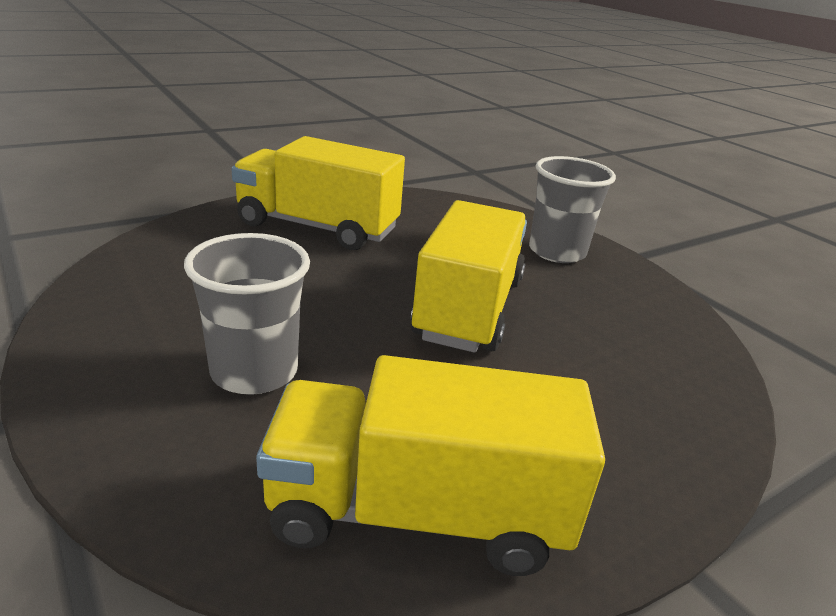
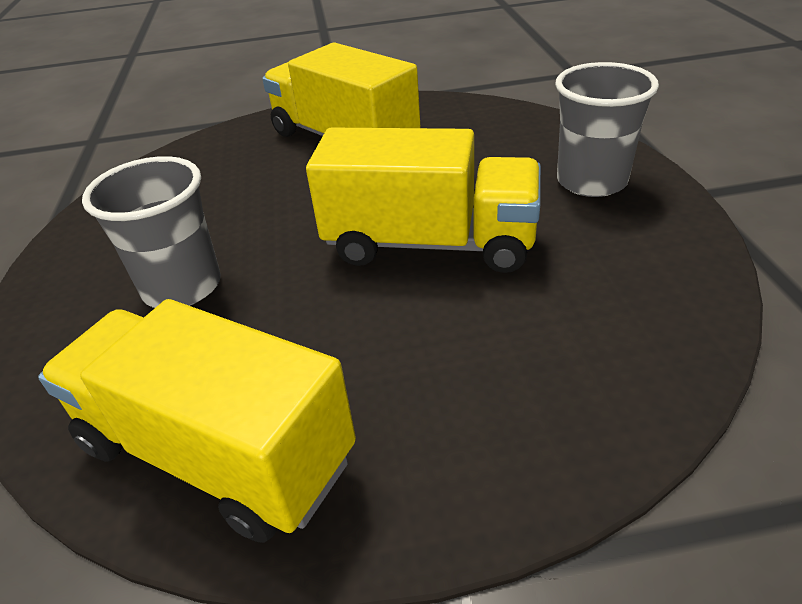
camera: 30 degrees right, 10 degrees up
yellow truck [411,200,527,353] -> yellow truck turned 60 degrees clockwise [306,128,541,273]

